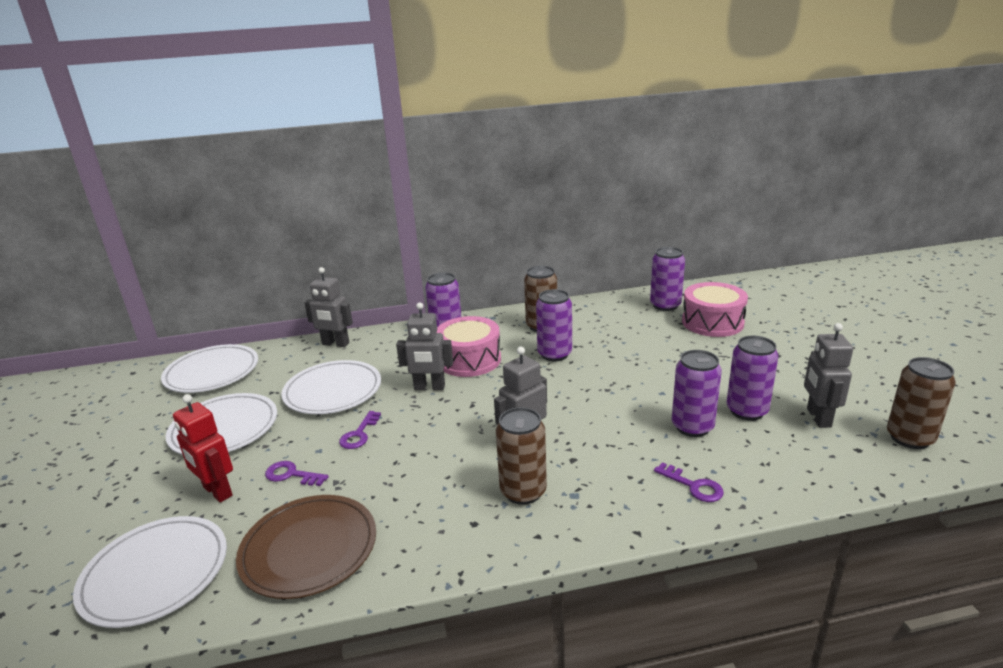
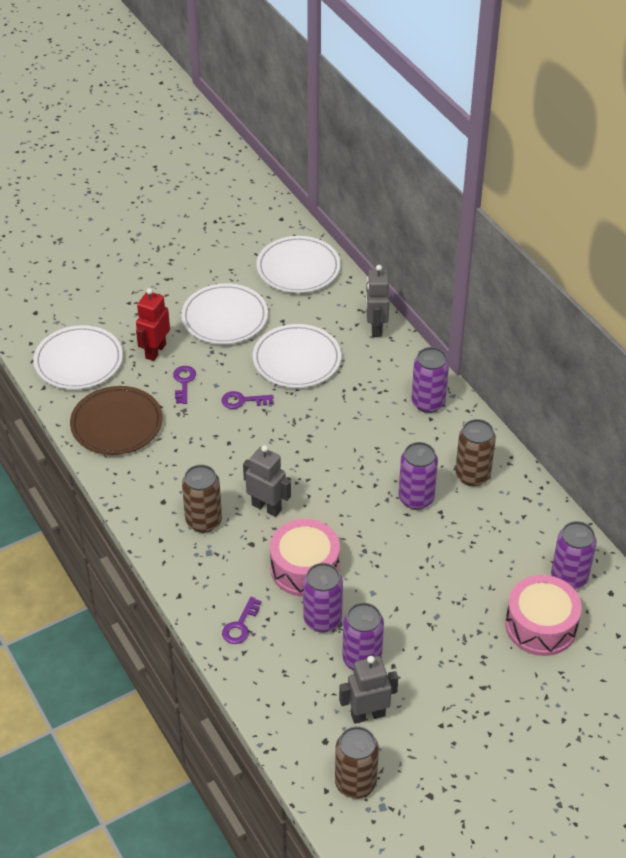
camera: 70 degrees right, 20 degrees up
grey robot [396,302,453,390] -> none
pink drum [437,316,501,377] -> pink drum moved to [270,519,340,597]

